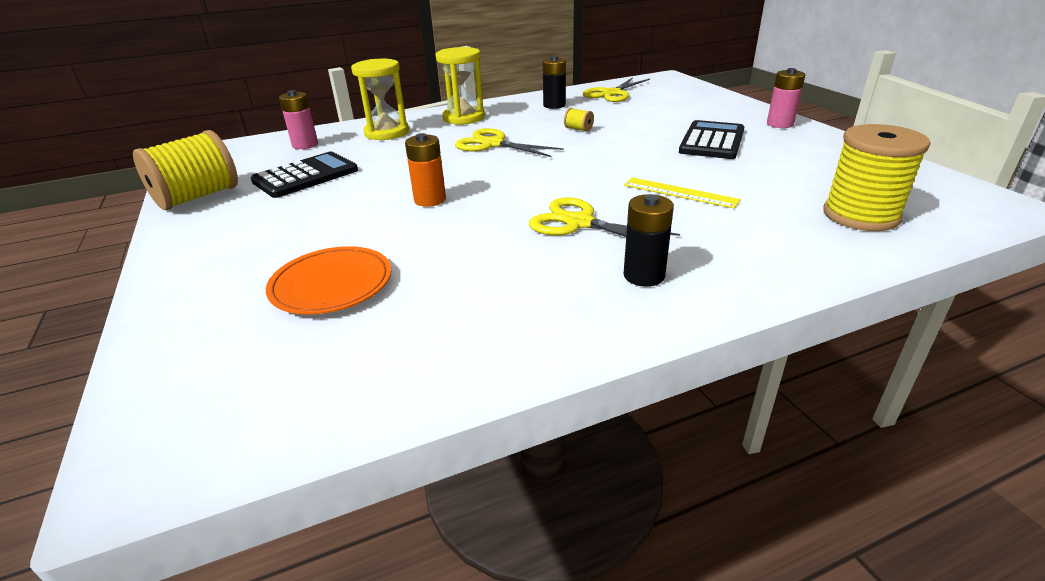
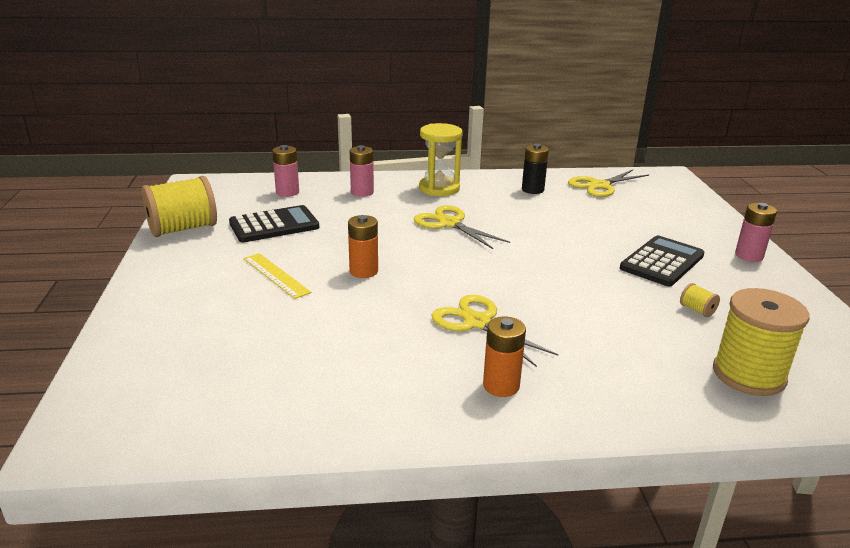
camera: 15 degrees right, 5 degrees down
orange plate [266,246,391,314] -> none
yellow hourglass [351,59,409,140] -> pink battery [350,145,374,197]
yellow spool [564,108,594,132] -> yellow spool moved to [680,283,720,317]
yellow ruler [624,177,741,209] -> yellow ruler moved to [243,253,311,299]
black battery [624,194,674,287] -> orange battery [483,317,526,397]

